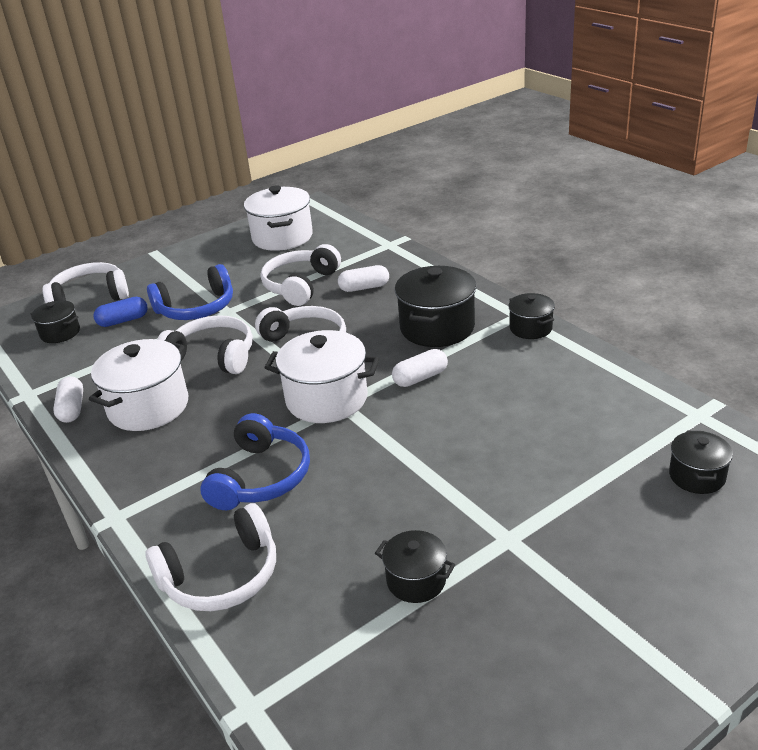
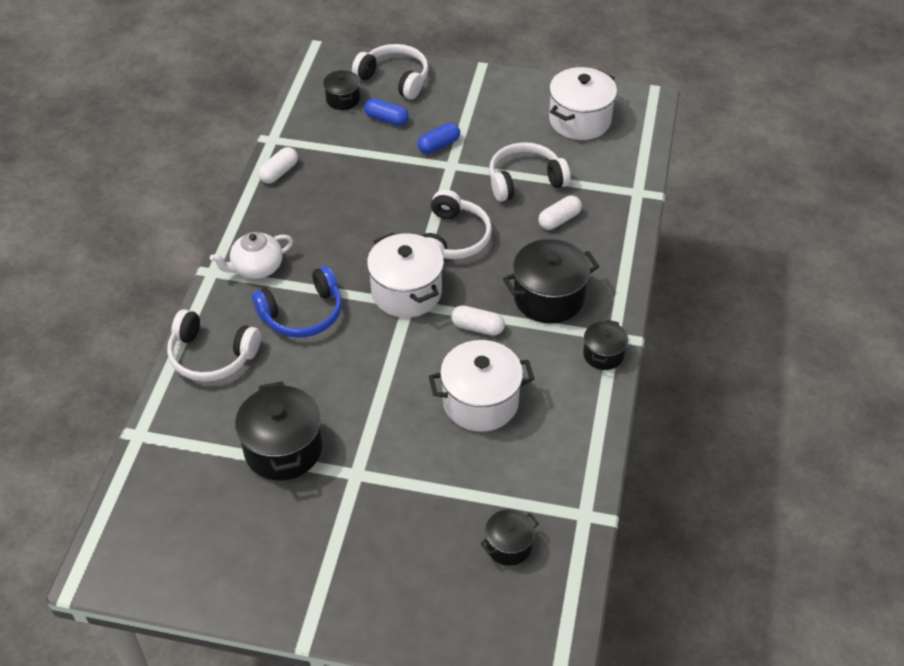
camera: 45 degrees right, 15 degrees up
white pot [89,339,188,431] -> white pot moved to [429,340,534,432]
blue headphones [147,264,233,320] -> blue capsule [417,123,460,154]
white headphones [158,315,253,374] -> none
white capsule [338,265,389,292] -> white capsule turned 75 degrees counterclockwise [538,195,582,230]
black pot [375,530,455,603] -> black pot [235,381,322,481], size x1.79
none -> white teapot [210,232,293,279]

